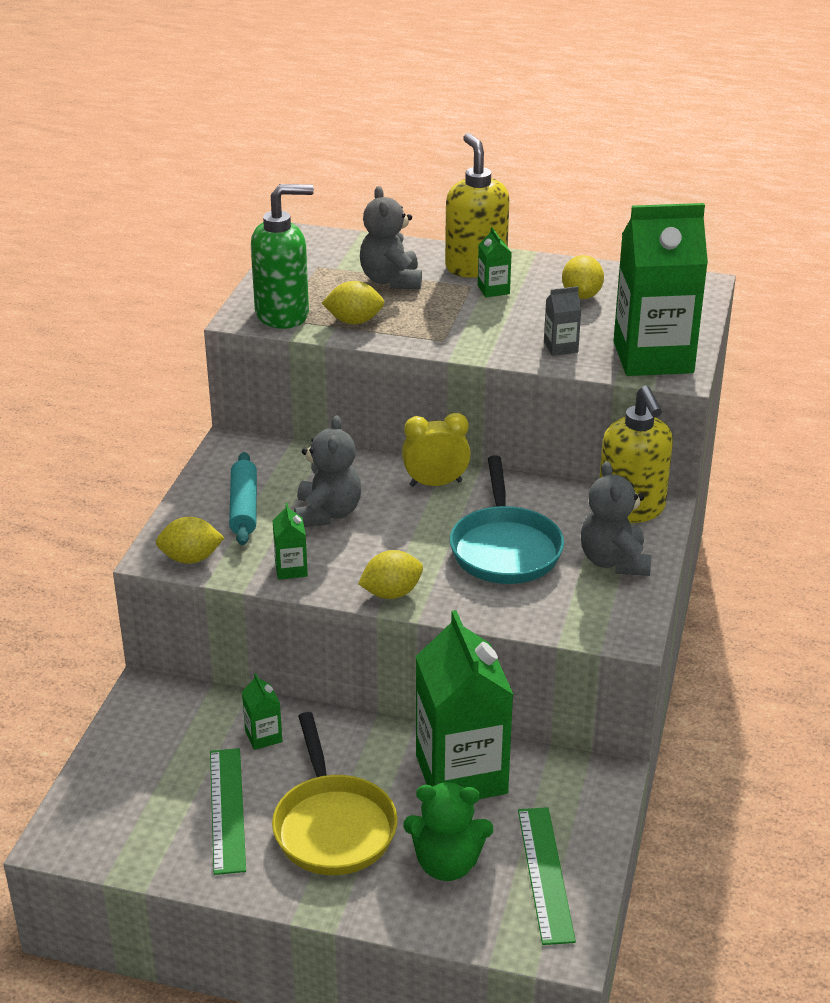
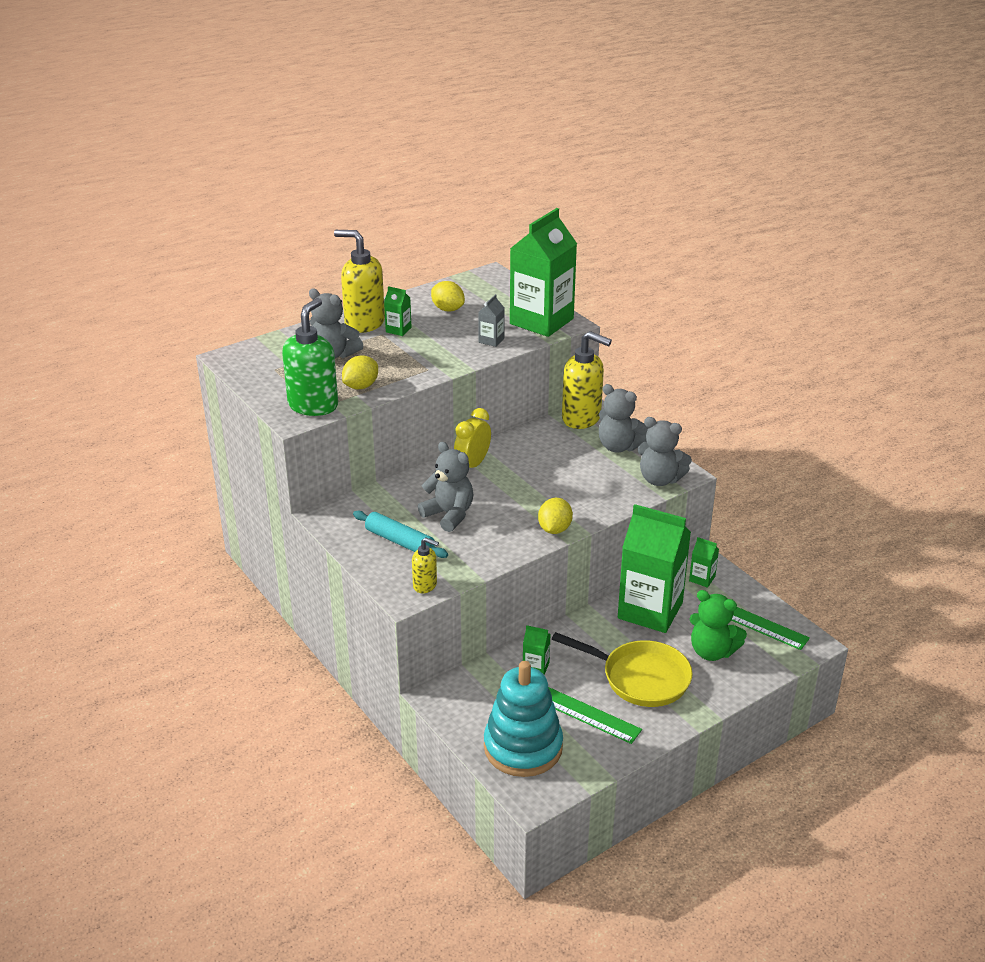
camera: 50 degrees left, 0 degrees up
yellow lemon [156,517,224,564] -> yellow soap dispenser [412,537,439,593]
green carton [272,503,308,580] -> green carton moved to [689,537,719,588]
green teddy bear [403,782,493,881] -> green teddy bear turned 75 degrees clockwise [690,590,747,661]
turquoise pan [450,455,564,584] -> none
none -> turquoise stacking toy [484,661,563,777]
none -> grey teddy bear [638,417,692,486]

